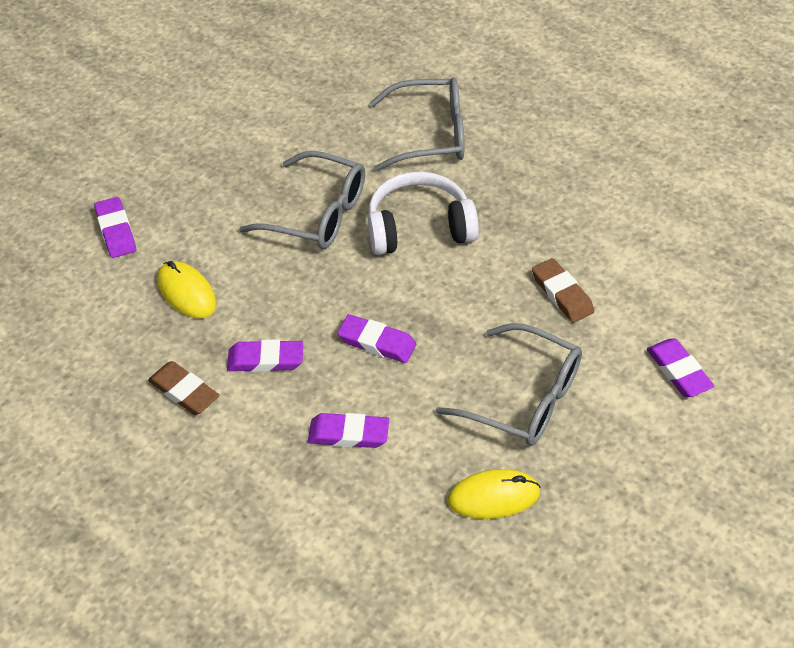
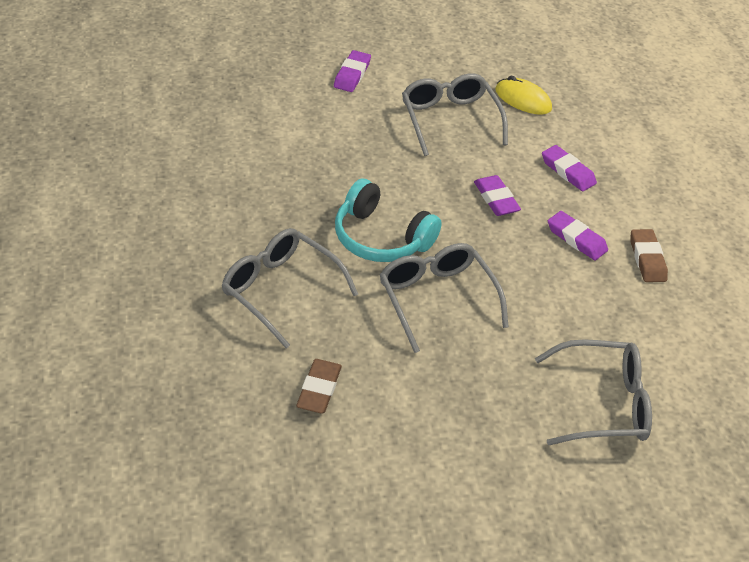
camera: 140 degrees left, 5 degrees down
purple eraser [94,197,136,258] -> grey glasses [535,339,652,445]
yellow mouse [157,261,216,318] -> none
white headphones [368,172,479,255] -> turquoise headphones [335,179,442,262]
brown eraser [532,258,594,323] -> brown eraser moved to [296,359,342,413]

